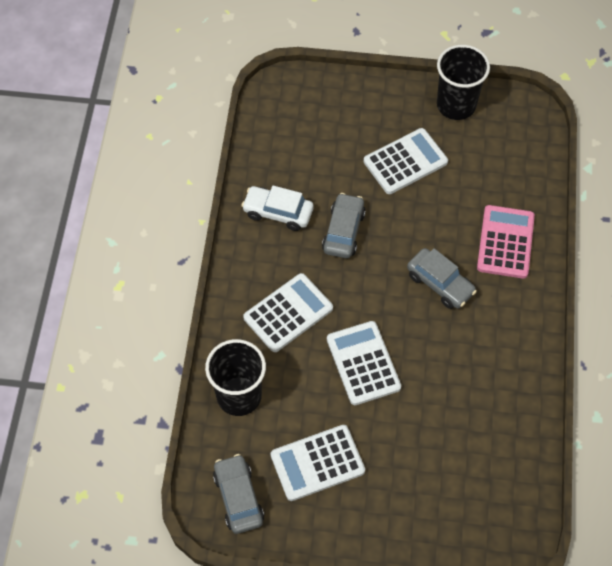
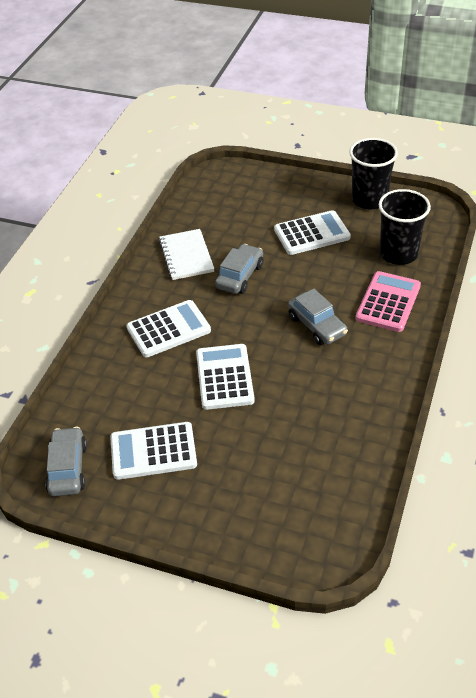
camera: 15 degrees right, 15 degrees down
black cup [205,339,266,416] -> black cup moved to [379,189,431,265]
white car [241,186,313,231] -> white notebook [159,229,214,280]

